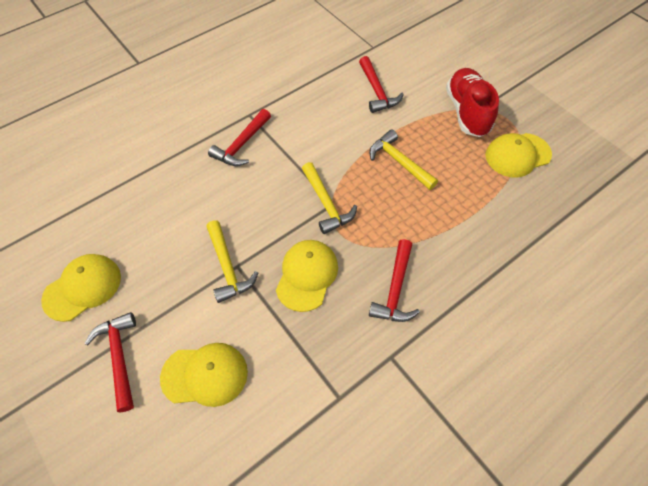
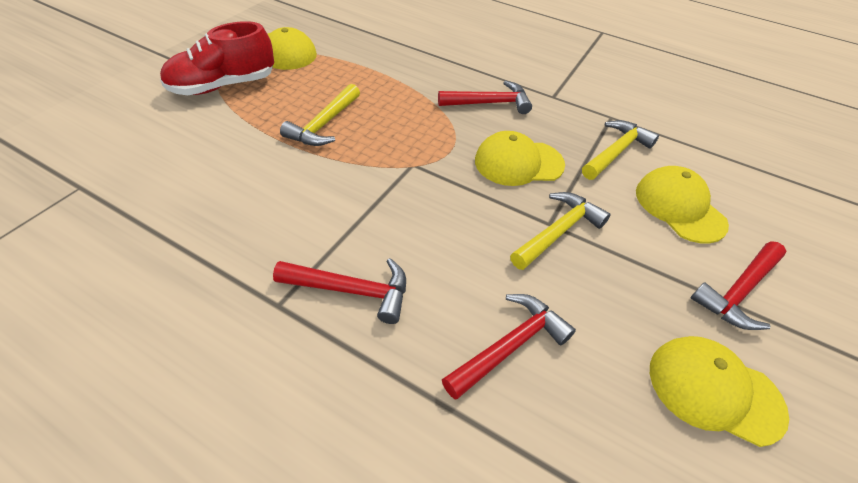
camera: 115 degrees left, 10 degrees down
yellow hammer [302,162,357,234] -> yellow hammer moved to [582,120,659,180]
red hammer [359,56,404,113] -> red hammer moved to [442,294,576,400]

